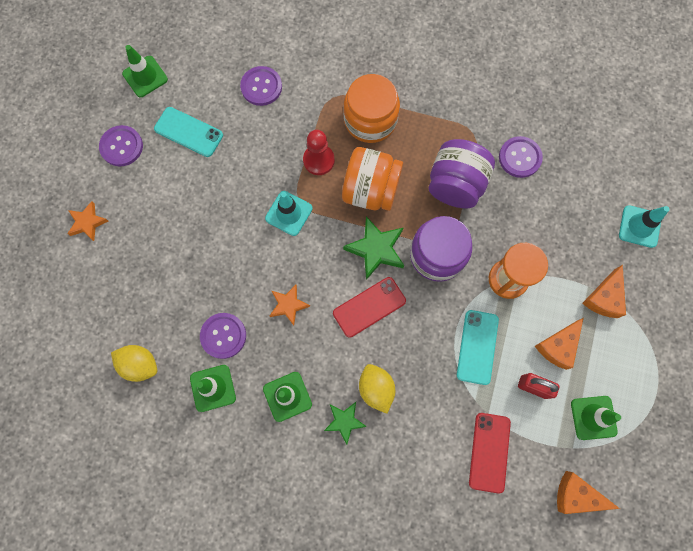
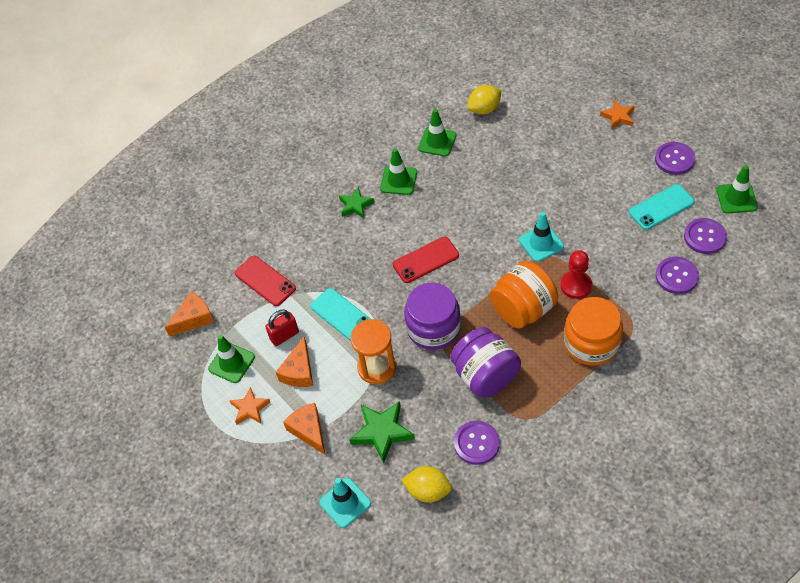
camera: 130 degrees right, 20 degrees down
purple button [200,313,246,359] -> purple button moved to [684,218,727,254]
orange star [270,285,310,326] -> orange star moved to [229,387,270,425]
red phone [333,277,406,338] -> red phone turned 60 degrees clockwise [393,236,459,283]
green star [343,216,404,280] -> green star moved to [349,401,415,463]
yellow lemon [359,364,395,414] -> yellow lemon moved to [402,466,452,503]
orange cheese [535,318,584,370] -> orange cheese turned 150 degrees counterclockwise [276,337,313,387]

